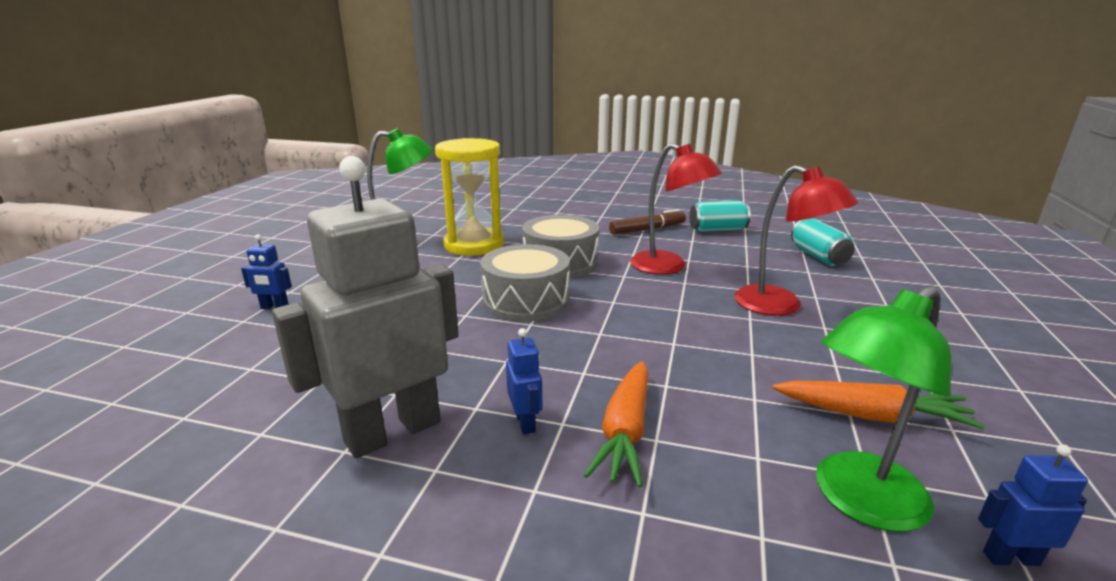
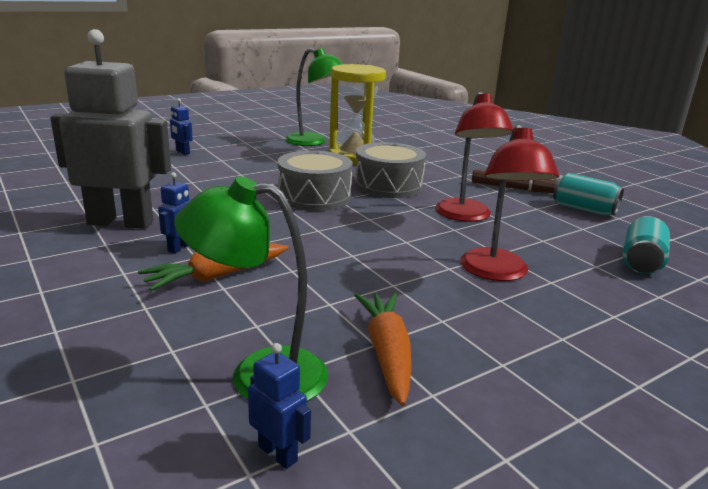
camera: 40 degrees right, 0 degrees up
orange carrot [772,380,985,429] -> orange carrot turned 150 degrees counterclockwise [354,293,412,406]

